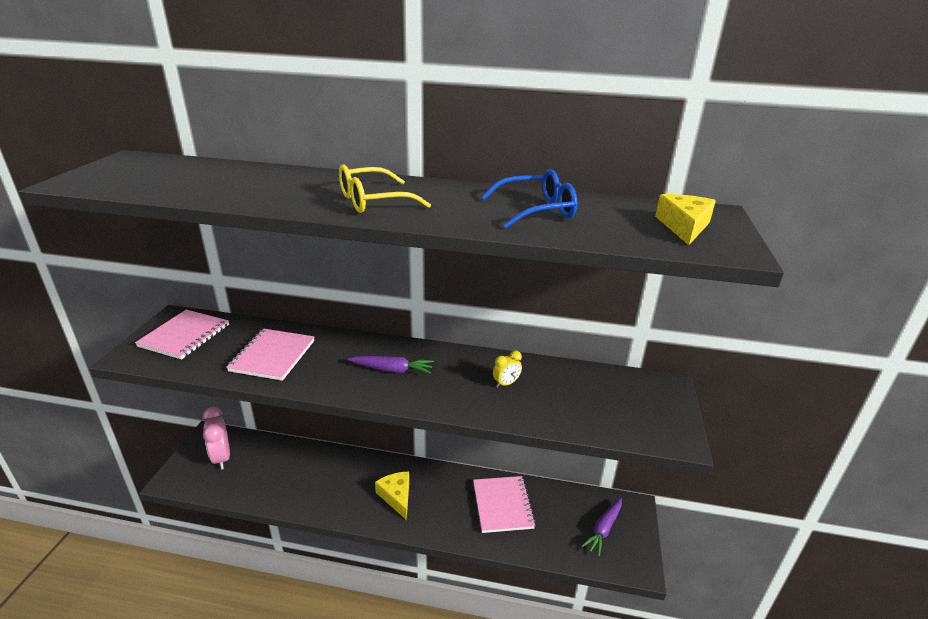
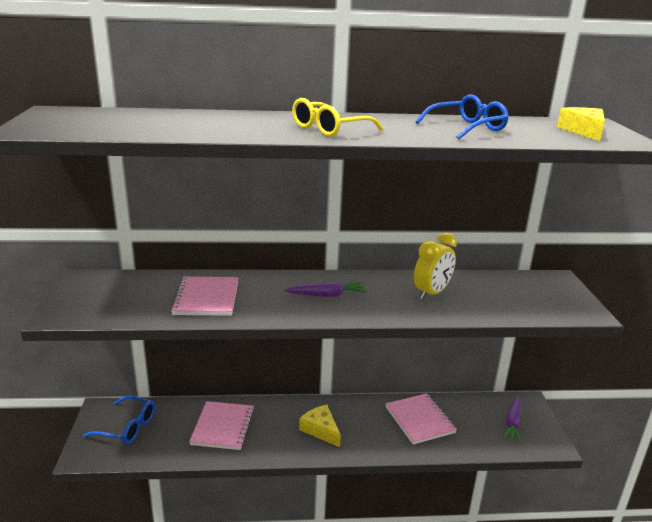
camera: 15 degrees left, 5 degrees down
pink notebook [135,310,229,360] -> pink notebook moved to [189,401,254,450]
pink clock [203,407,230,470] -> blue glasses [83,396,155,444]
yellow clock [493,351,522,387] -> yellow clock [414,232,457,300], size x1.87

